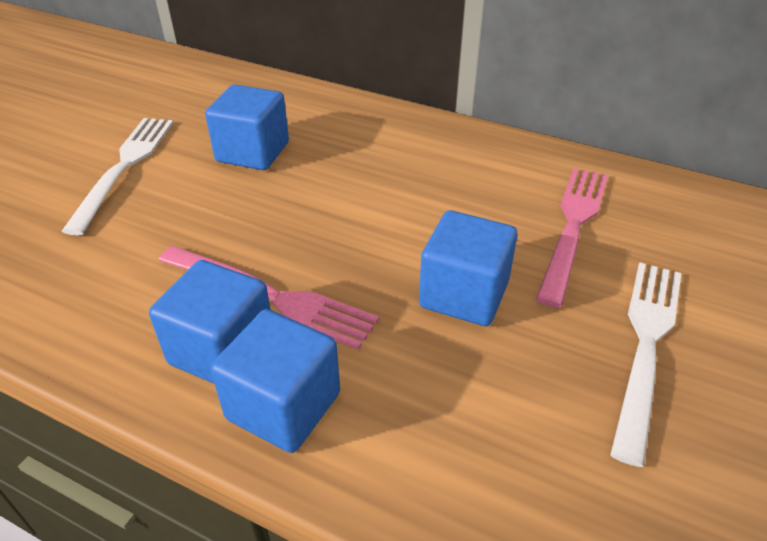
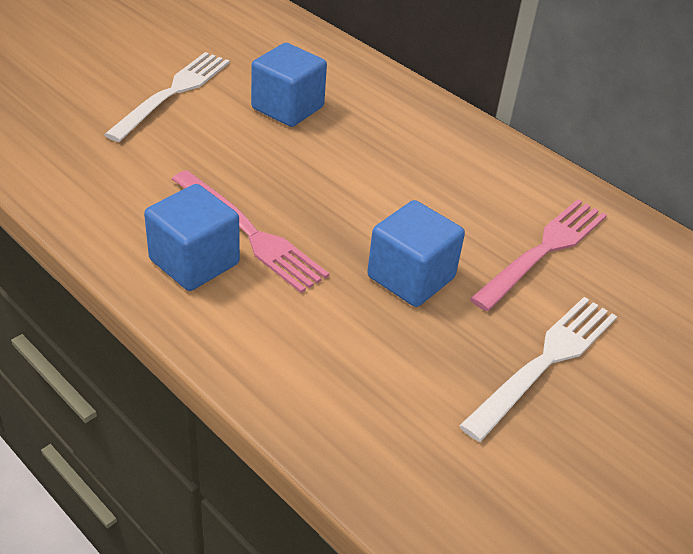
camera: 15 degrees right, 0 degrees up
blue cube [210,309,340,453] -> none

